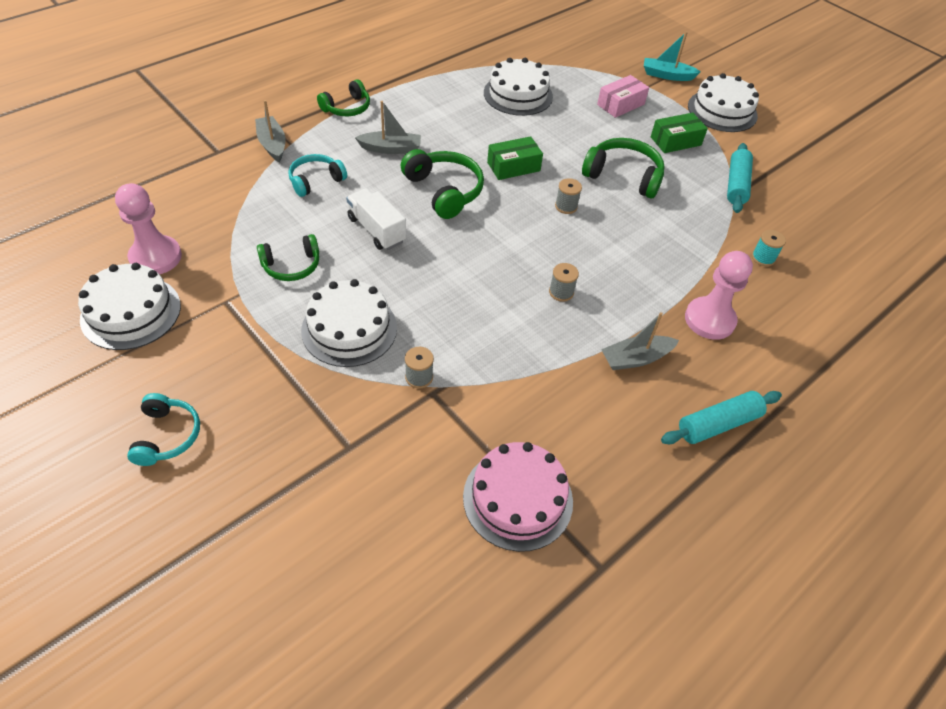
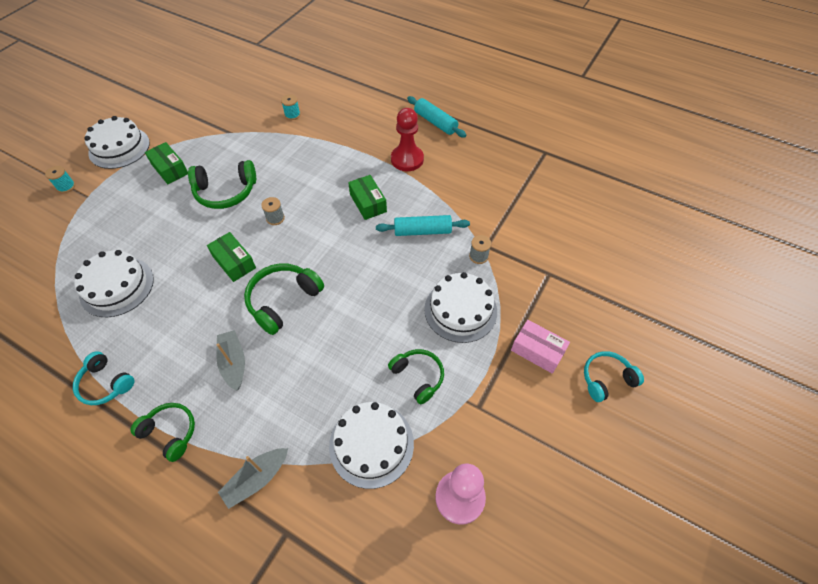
camera: 105 degrees left, 5 degrees up
white cake [78,263,181,350] -> white cake moved to [329,402,414,489]
turquoise headphones [288,154,347,197] -> turquoise headphones moved to [73,351,135,405]
white truck [346,188,406,250] -> none
pink cake [463,442,573,552] -> none
grey spool [549,263,579,302] -> green box [348,175,387,220]
green headphones [582,138,665,198] -> green headphones turned 105 degrees counterclockwise [188,160,256,209]
pink box [597,75,649,118] -> pink box moved to [511,320,570,374]
grey boat [601,312,679,370] -> red pawn [391,108,424,171]
turquoise boat [644,31,701,81] -> turquoise spool [45,166,75,193]
pink pawn [685,251,753,340] -> none
turquoise rolling pin [727,143,753,213] -> turquoise rolling pin moved to [376,215,470,236]

